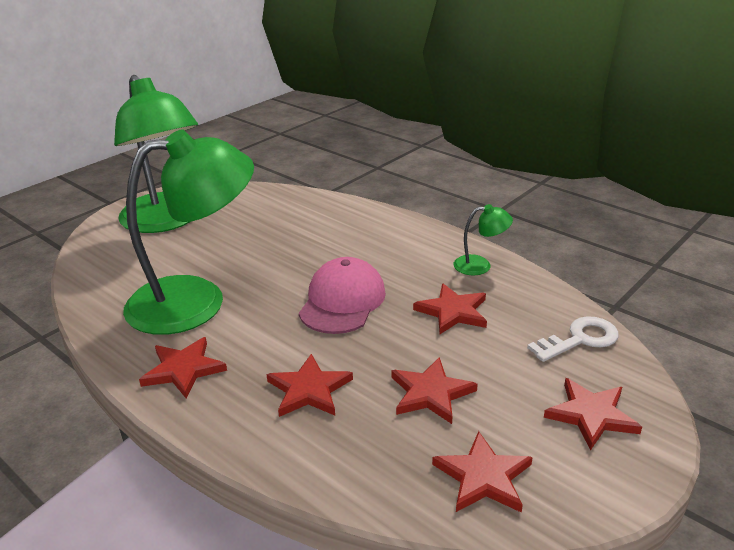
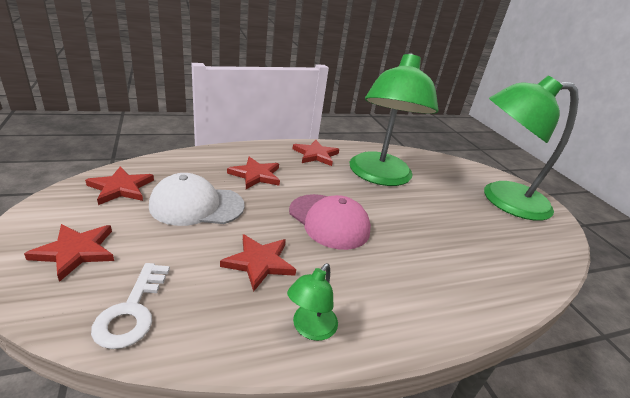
camera: 115 degrees right, 0 degrees up
red star [391,357,478,424] -> white cap [149,173,245,226]

